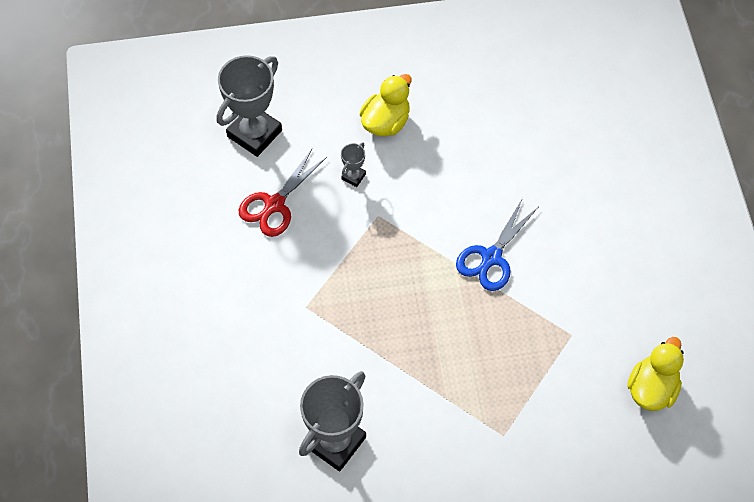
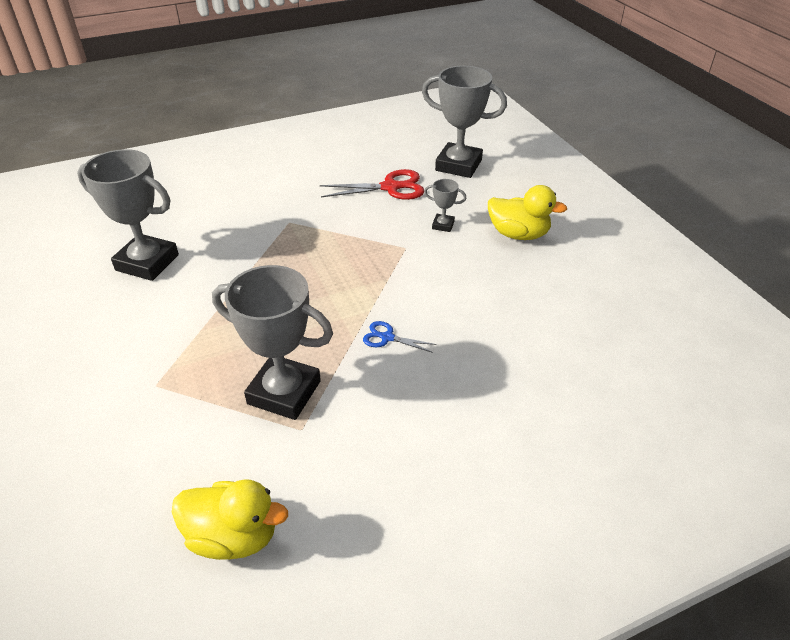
camera: 75 degrees right, 20 degrees down
red scissors [239,149,327,237] -> red scissors turned 150 degrees clockwise [320,169,424,200]
blue scissors [456,198,538,291] -> blue scissors [363,321,437,353], size x0.54
none -> grey trophy [212,265,333,420]

